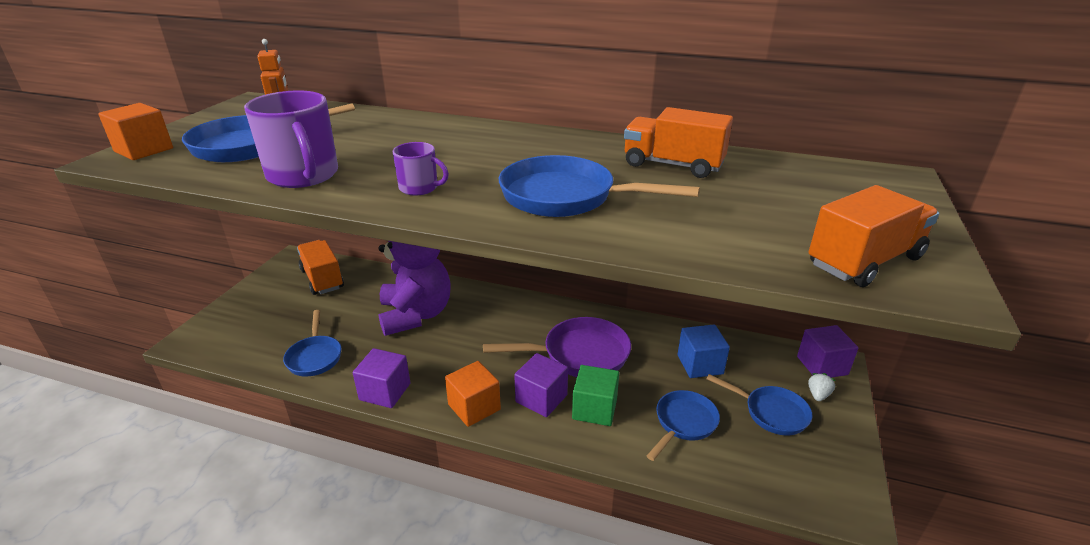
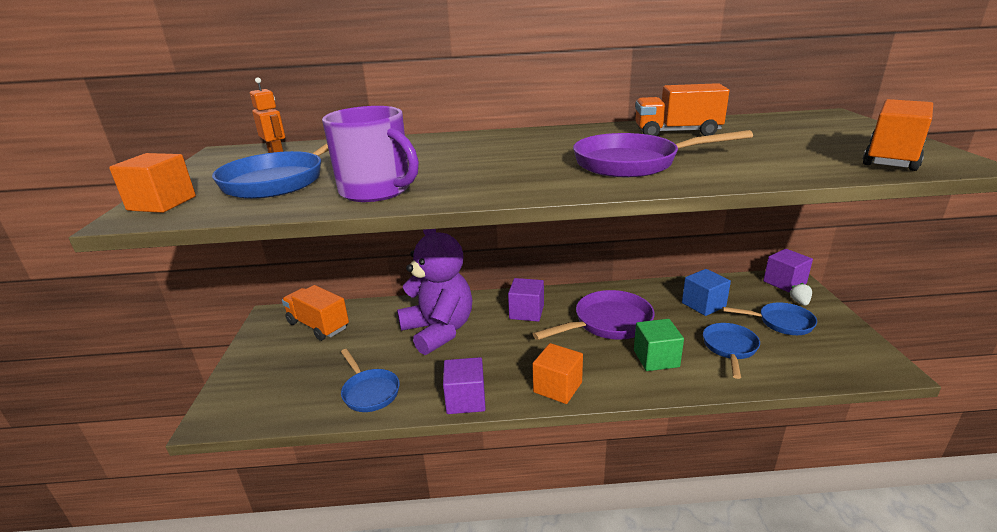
camera: 20 degrees left, 5 degrees down
purple mug [393,142,449,196] -> none
blue pan [499,155,700,217] -> purple pan [573,130,753,177]
purple cube [514,353,568,417] -> purple cube moved to [508,278,544,322]

